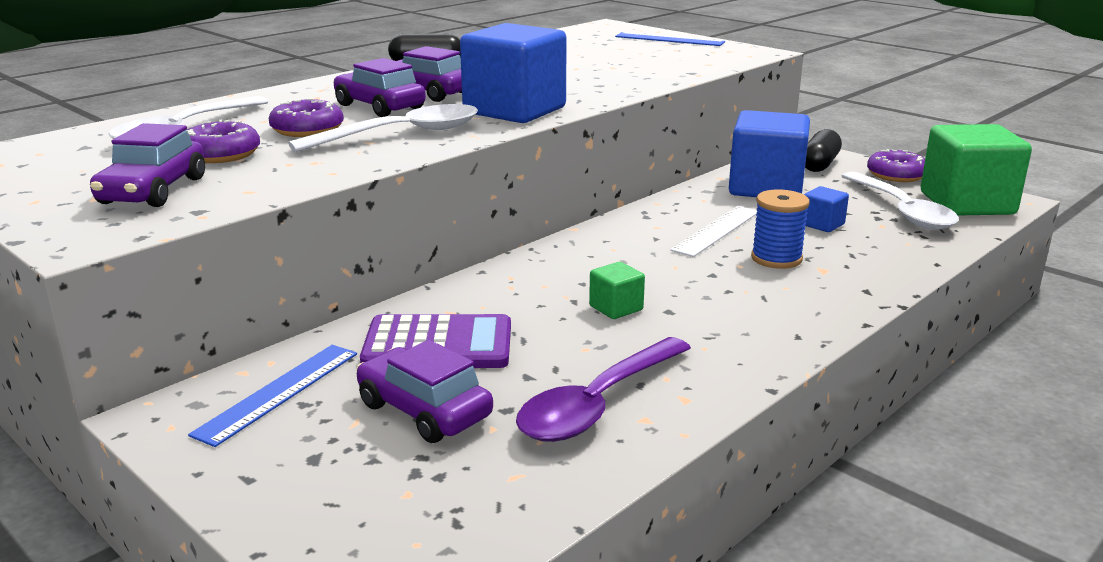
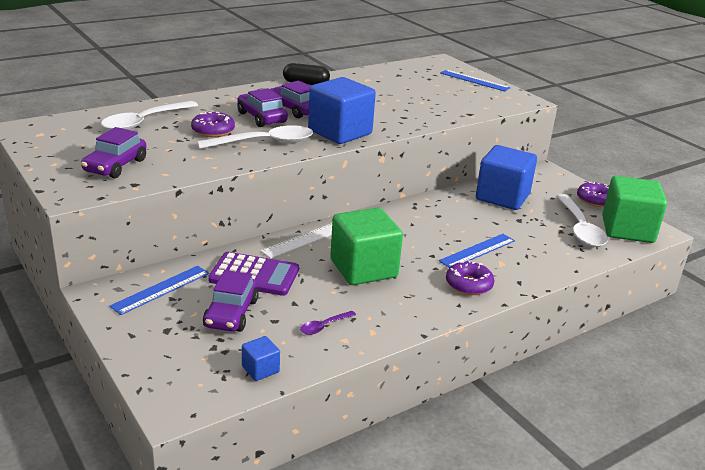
camera: 10 degrees right, 5 degrees up
purple donut [187,120,260,163] -> purple donut moved to [446,260,494,295]
purple car [356,340,493,443] -> purple car turned 135 degrees counterclockwise [203,270,259,332]
purple spoon [516,337,691,442] -> purple spoon [300,311,356,335], size x0.47
green cube [589,262,645,319] -> green cube [330,208,403,285], size x2.28
white ruler [670,206,757,257] -> white ruler moved to [260,223,332,259]
blue spool [751,189,810,269] -> blue ruler [439,234,515,268]
blue cube [804,186,849,232] -> blue cube moved to [242,336,280,381]
black capsule [805,129,842,172] -> none

